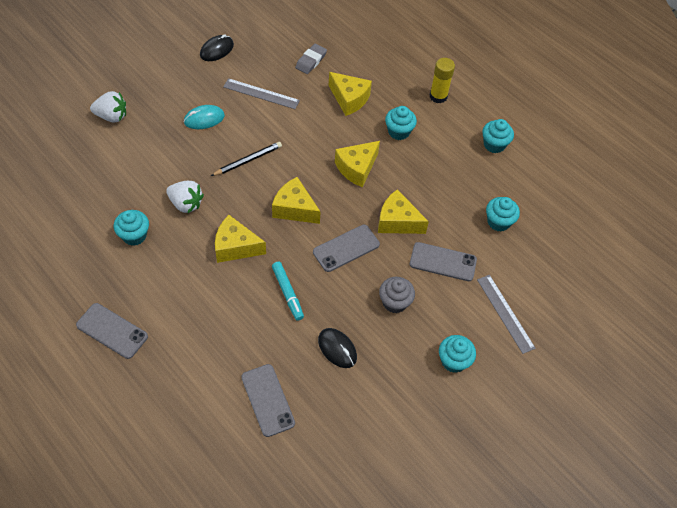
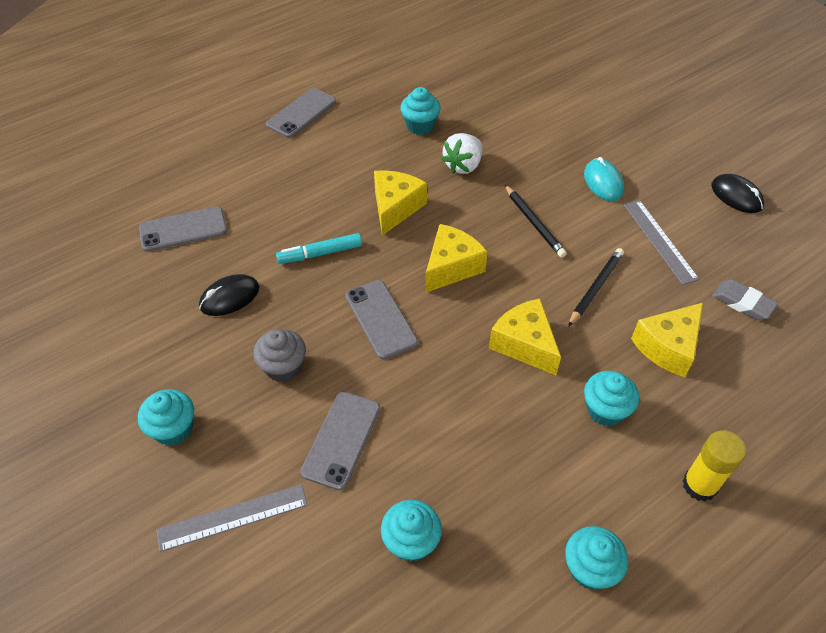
camera: 100 degrees right, 5 degrees down
white strawberry [90,91,126,123] -> none
grey ruler [223,78,300,109] -> grey ruler turned 45 degrees counterclockwise [624,200,699,285]
yellow cheese [378,189,429,234] -> none
none -> black pencil [568,248,624,327]

